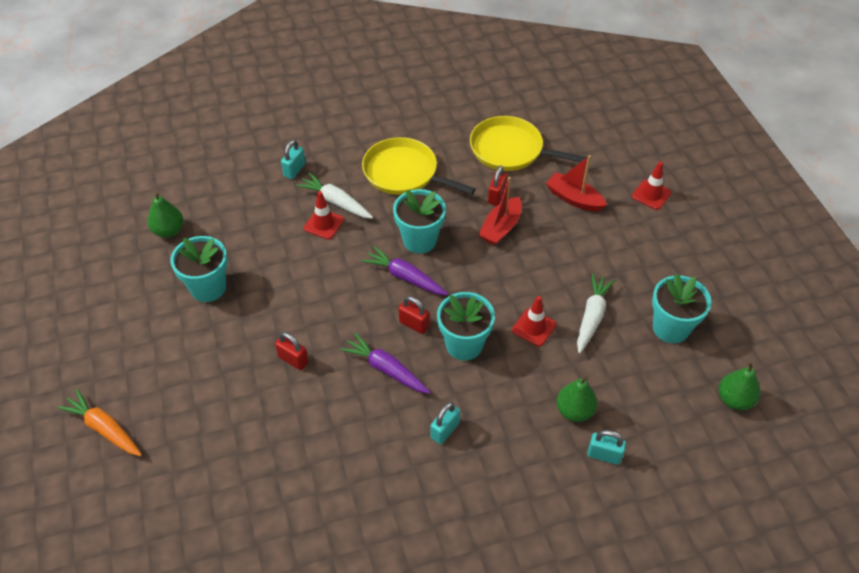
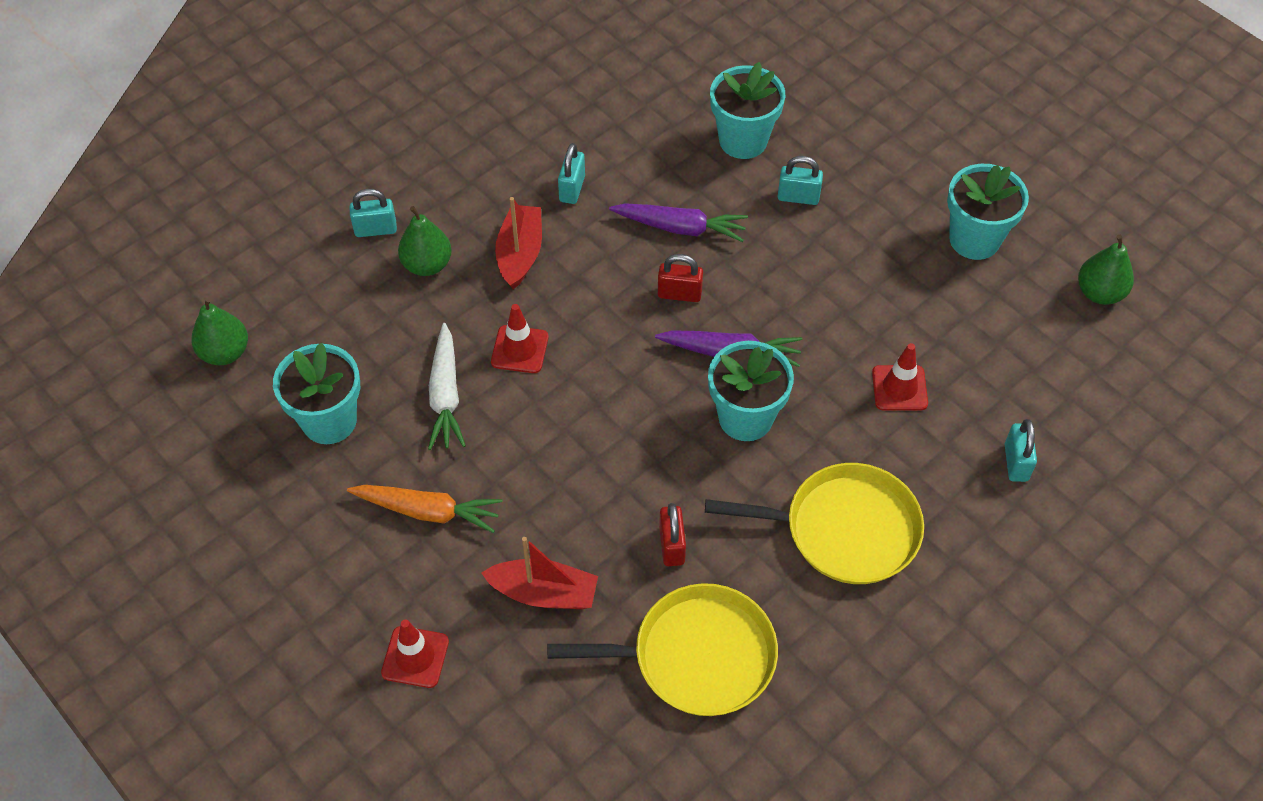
camera: 155 degrees right, 5 degrees up
orange carrot [57,389,142,456] -> orange carrot moved to [347,485,502,533]
red padlock [275,332,309,370] -> turquoise padlock [778,156,823,205]
white carrot [296,173,373,219] -> none
turquoise flower pot [437,292,495,361] -> turquoise flower pot moved to [710,62,785,159]
red boat [478,177,522,245] -> red boat moved to [495,197,542,289]

